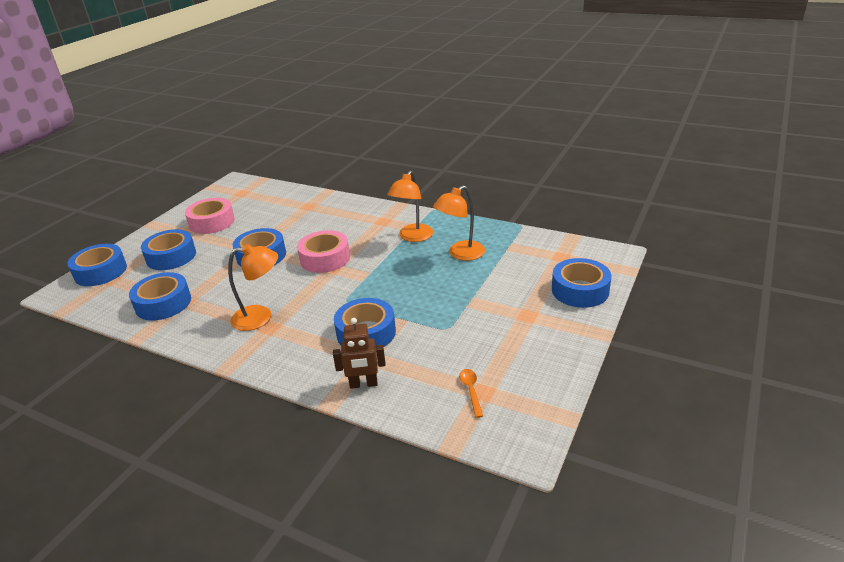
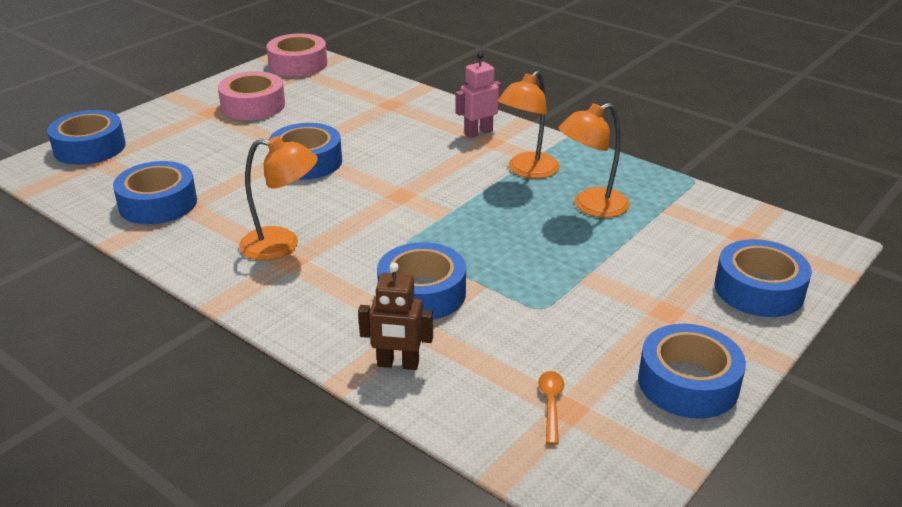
camera: 10 degrees right, 0 degrees up
blue tape [141,229,196,270] -> blue tape moved to [638,324,746,419]
pink tape [297,230,350,273] -> pink tape moved to [266,33,327,77]
none -> pink robot [455,52,501,138]

